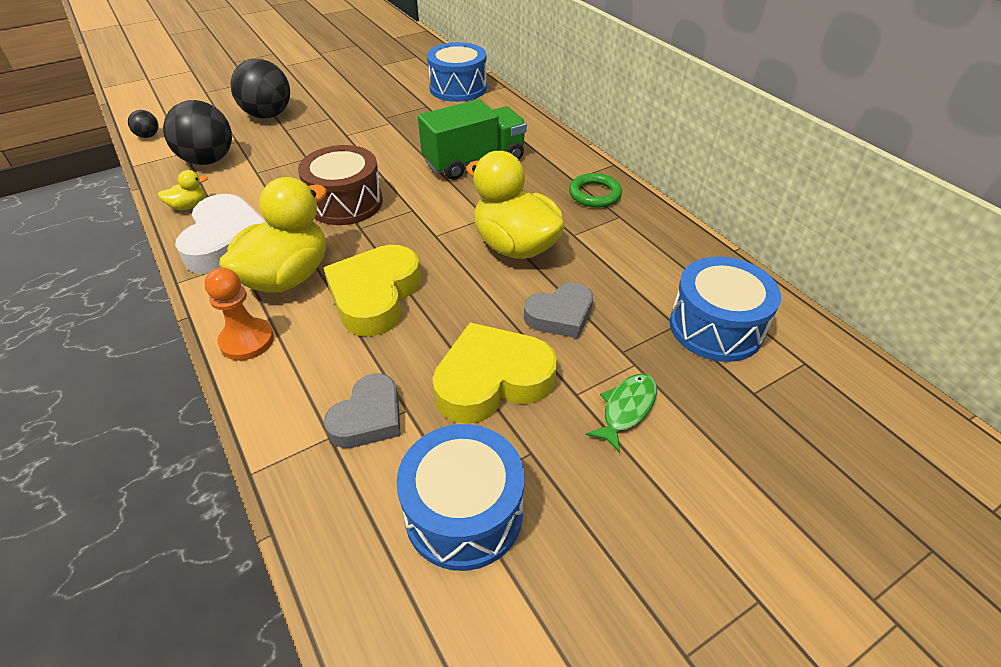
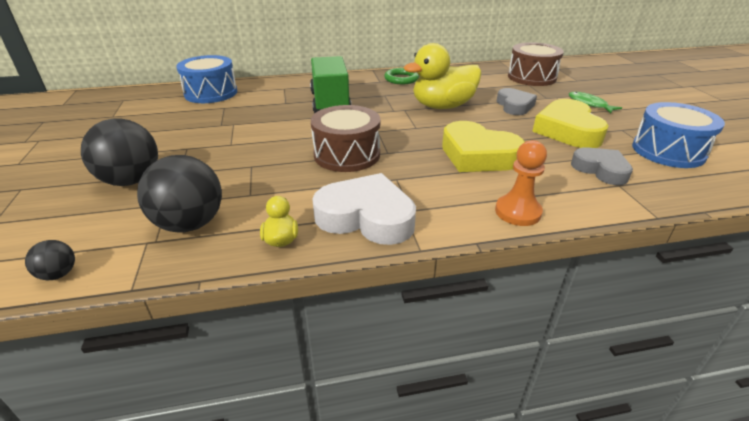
camera: 70 degrees left, 10 degrees down
yellow duck [219,177,327,293] -> none
blue drum [670,256,781,362] -> brown drum [508,42,564,86]

